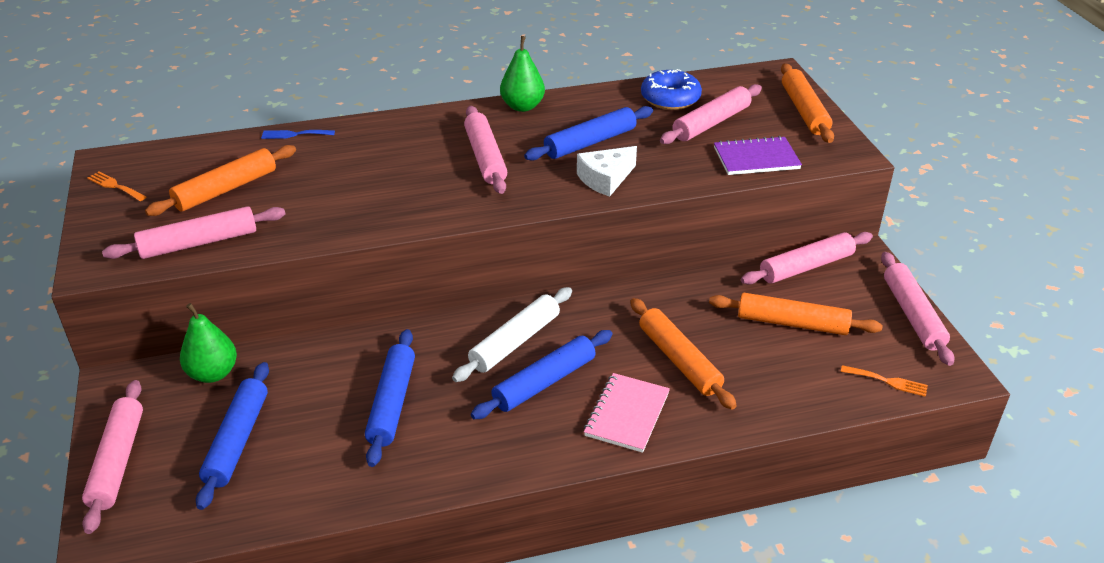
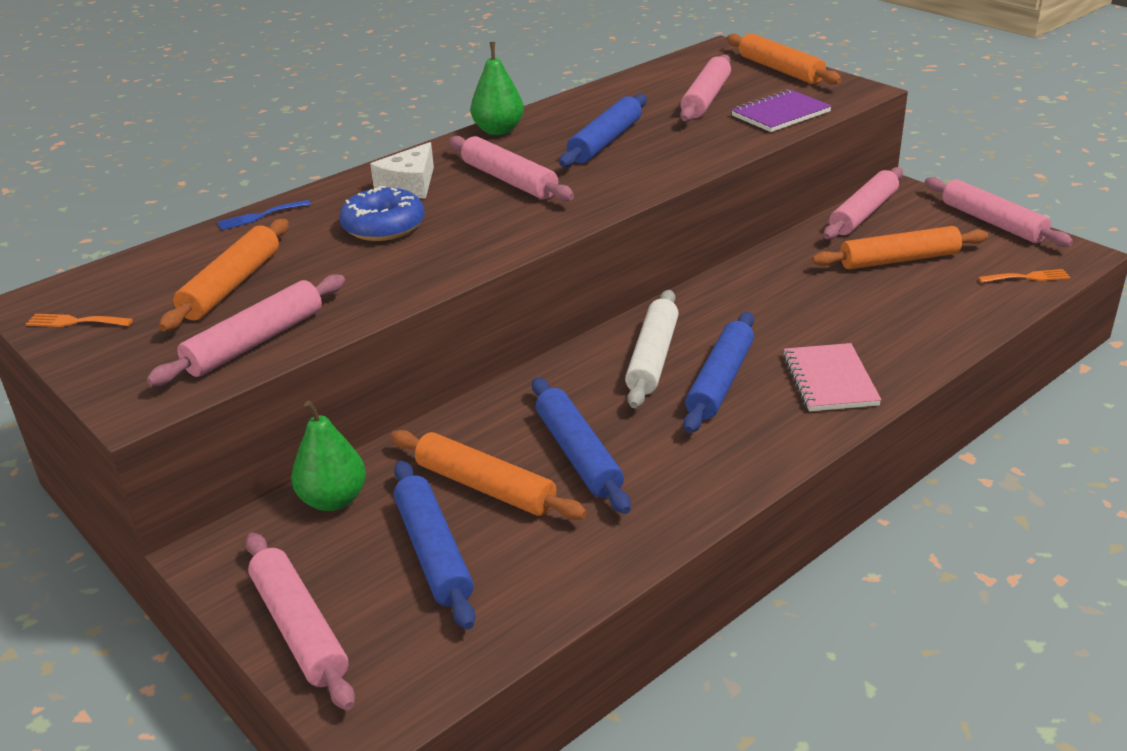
camera: 25 degrees left, 5 degrees down
white cheese [577,146,637,197] -> white cheese moved to [370,142,434,198]
orange rolling pin [630,298,737,410] -> orange rolling pin moved to [391,430,587,520]
blue donut [641,69,702,110] -> blue donut moved to [339,186,424,241]

